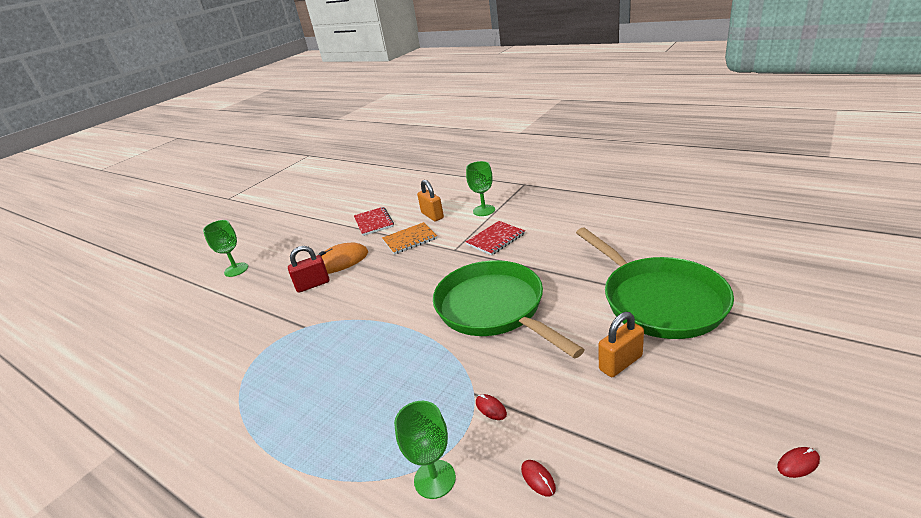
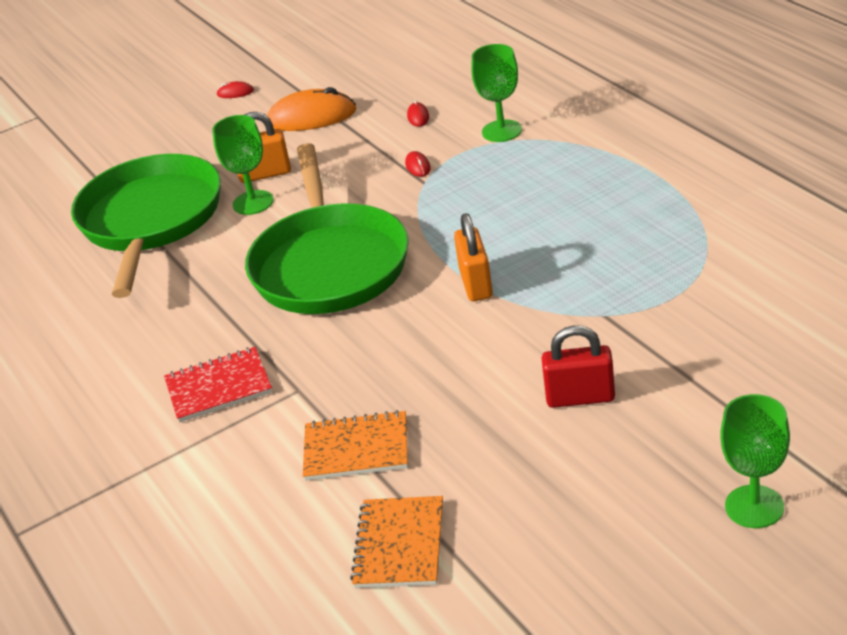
camera: 155 degrees left, 5 degrees up
orange mouse [318,242,368,274] -> orange mouse moved to [267,87,356,131]
red notebook [354,207,394,236] -> orange notebook [350,496,443,588]
orange padlock [417,180,444,221] -> orange padlock moved to [454,213,493,301]
green goblet [466,161,495,216] -> green goblet moved to [212,115,273,215]

